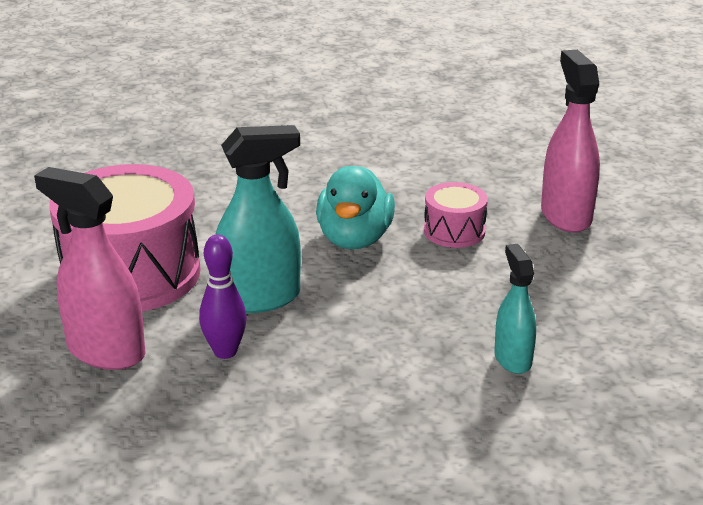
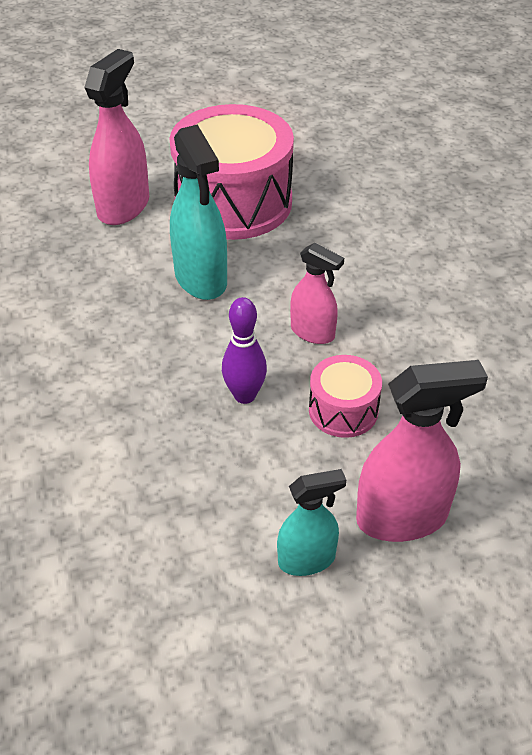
camera: 85 degrees right, 15 degrees up
purple bowling pin [199,234,247,359] -> purple bowling pin moved to [222,297,267,404]
turquoise duck [316,166,395,249] -> pink spray bottle [290,243,344,344]
turquoise spray bottle [494,244,536,374] -> turquoise spray bottle moved to [277,469,346,576]

